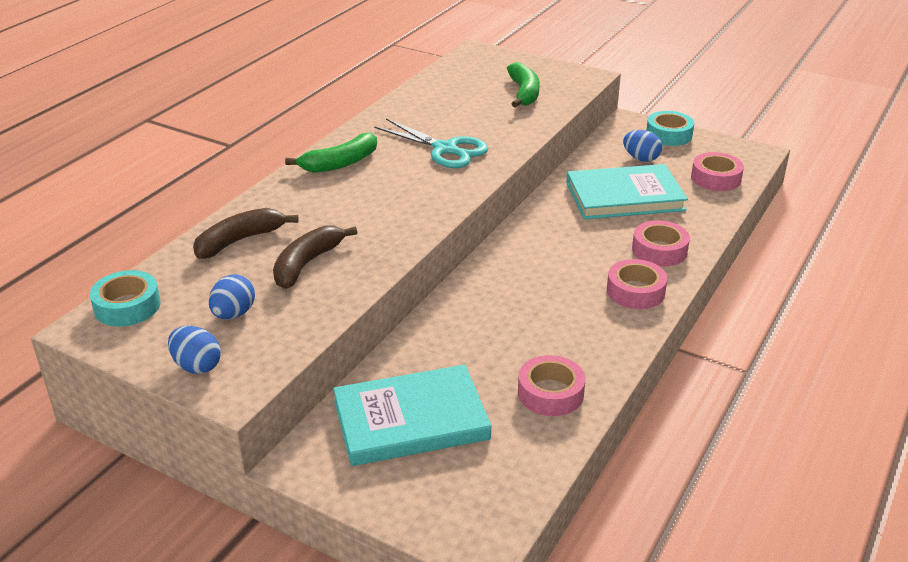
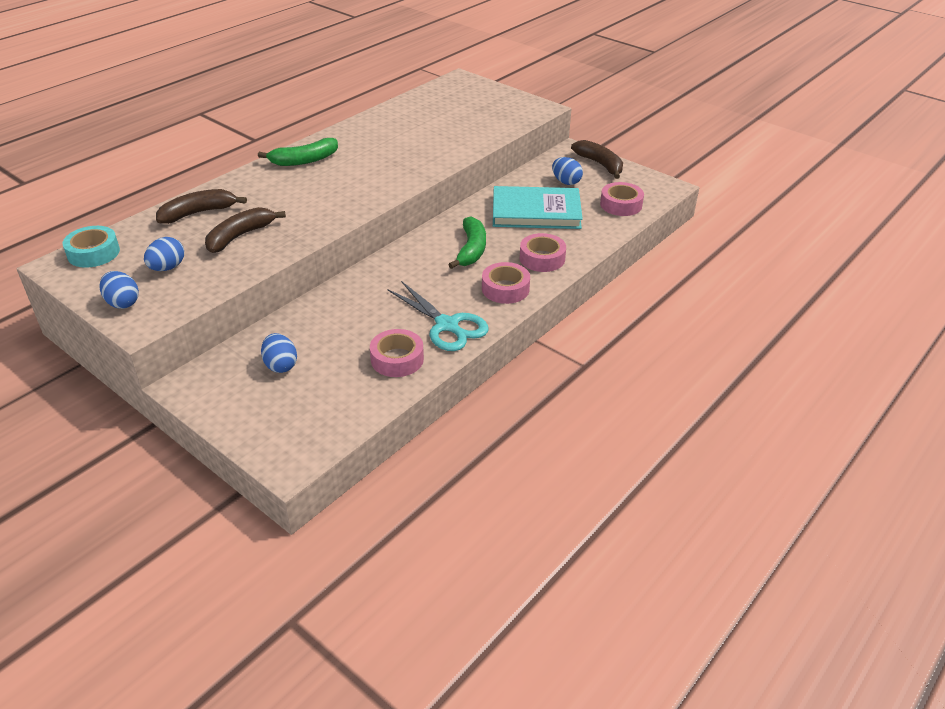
camera: 10 degrees right, 5 degrees up
turquoise book [333,365,492,466] -> blue egg [261,333,297,373]
turquoise scissors [374,118,489,168] -> turquoise scissors moved to [387,281,489,351]
green banana [507,62,540,108] -> green banana moved to [448,216,486,269]
turquoise tape [646,111,694,146] -> brown banana [571,140,623,179]

